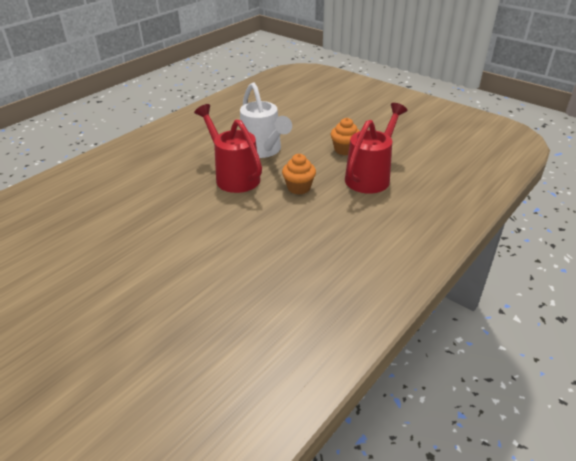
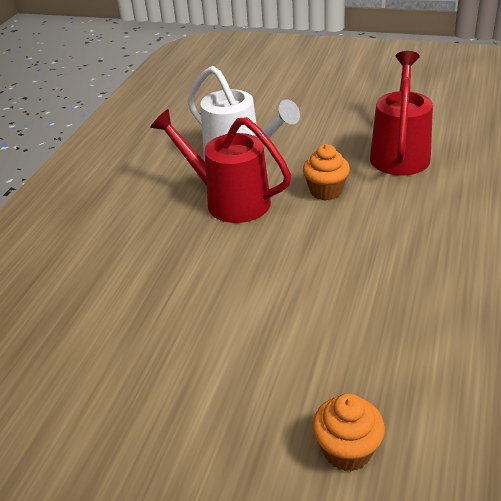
camera: 20 degrees left, 0 degrees up
orange cupcake [331,118,360,155] -> orange cupcake moved to [312,393,385,472]

